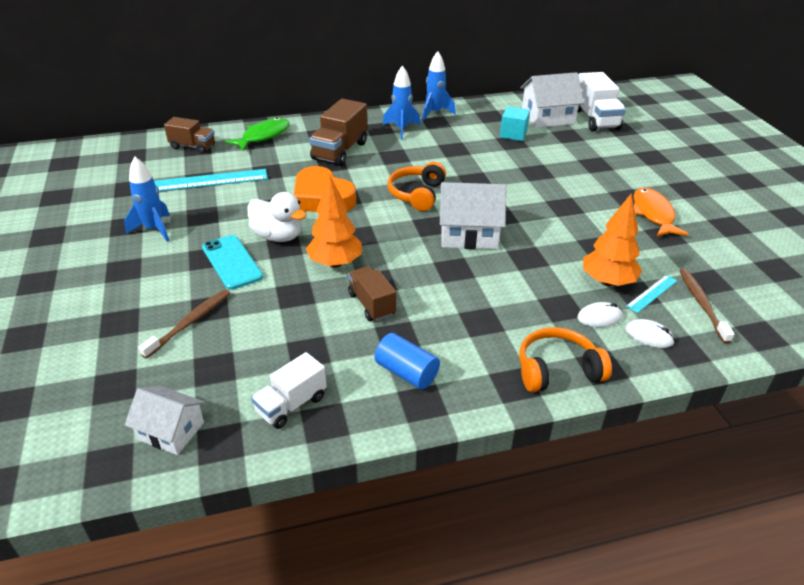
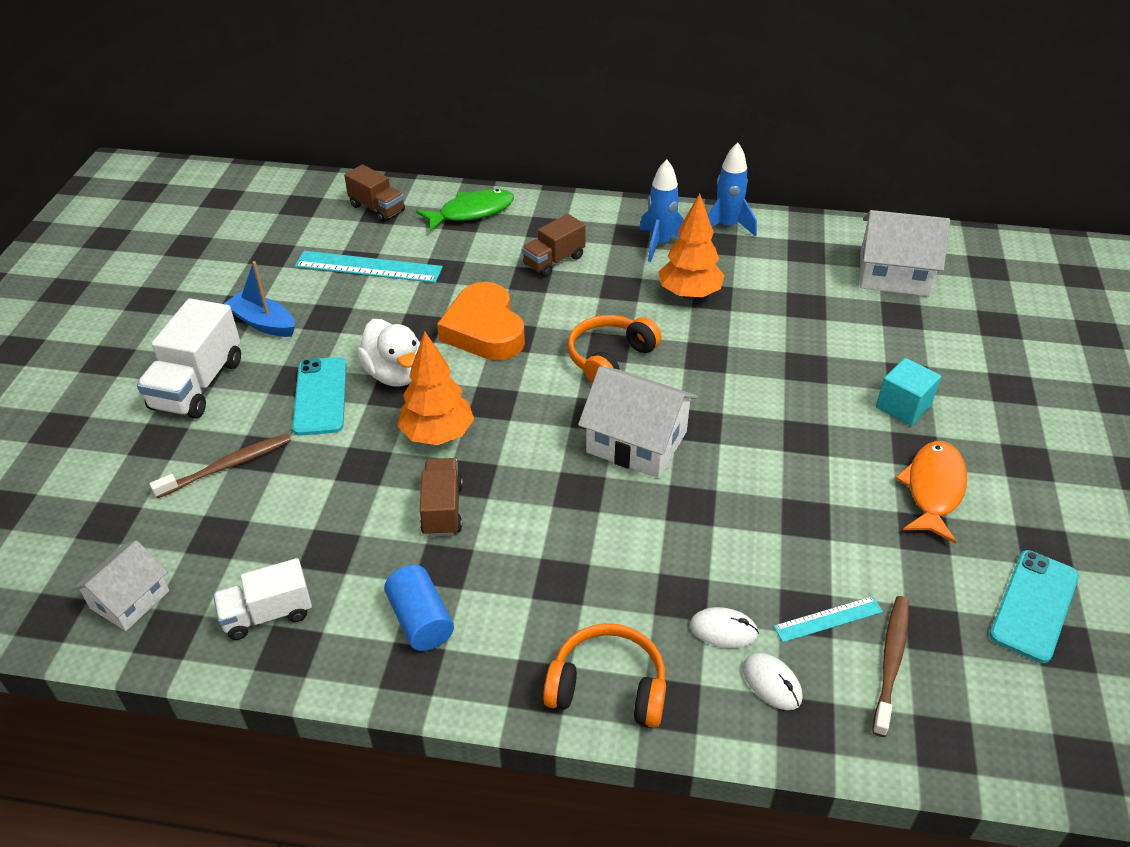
camera: 25 degrees right, 5 degrees up
blue rocket [124,156,170,242] -> blue boat [224,261,295,337]
white house [125,386,205,455] -> white house turned 75 degrees clockwise [72,540,169,631]
brown truck [309,98,367,166] -> brown truck [522,214,586,277], size x0.64
turquoise cube [500,106,530,141] -> turquoise cube moved to [876,358,941,426]
white truck [577,72,626,131] -> white truck moved to [137,298,241,419]
orange tree [583,194,642,286] -> orange tree moved to [659,193,725,299]
none -> turquoise phone [989,550,1079,663]

